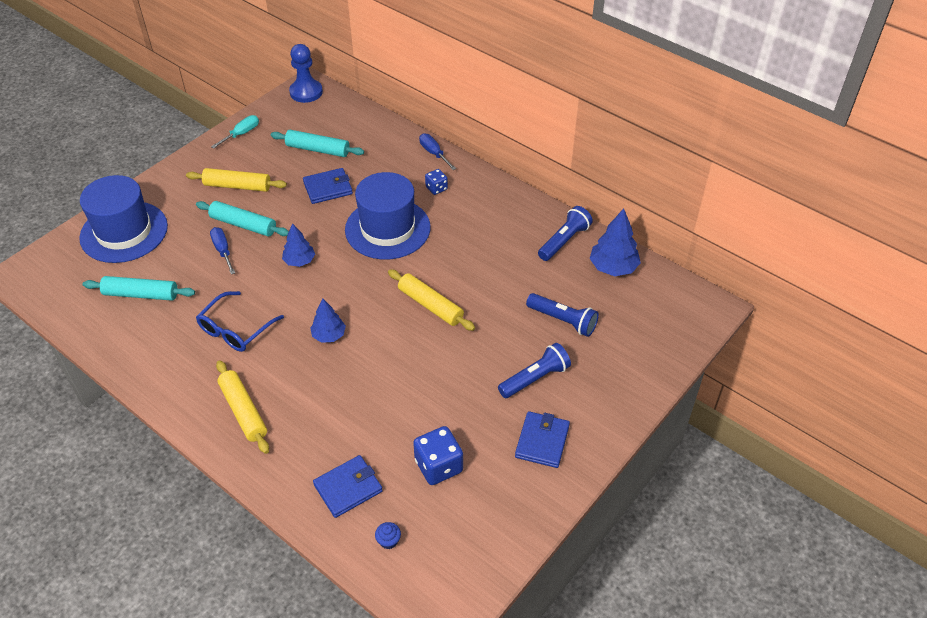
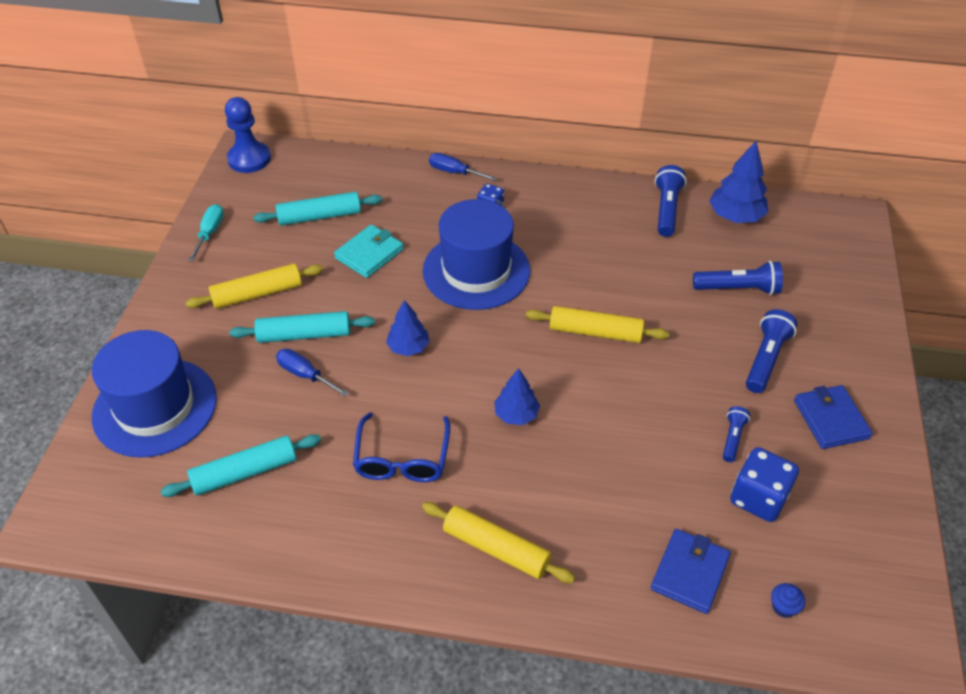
camera: 30 degrees left, 0 degrees up
blue wallet [303,168,353,204] -> turquoise wallet [334,224,404,278]
none -> blue flashlight [723,406,750,462]

